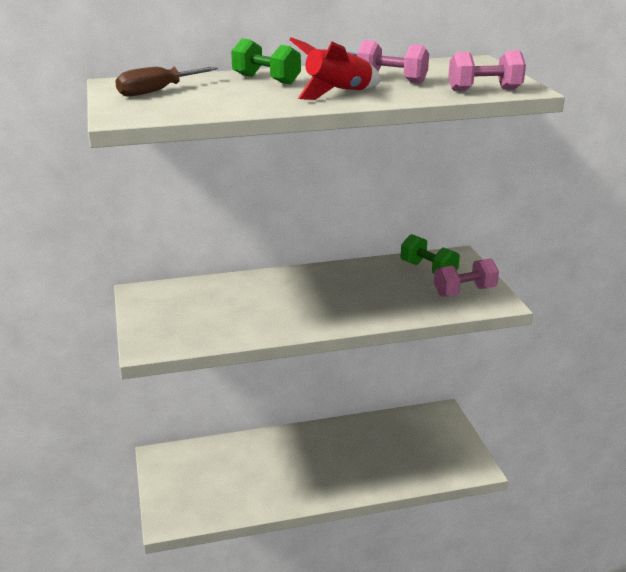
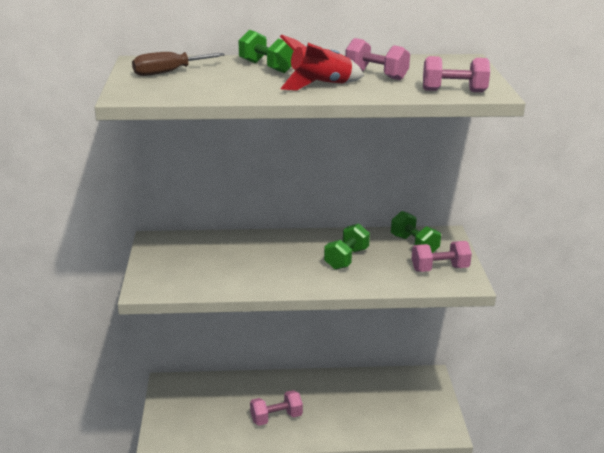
camera: 10 degrees right, 0 degrees up
none -> pink dumbbell [250,390,303,426]
none -> green dumbbell [324,223,370,270]

